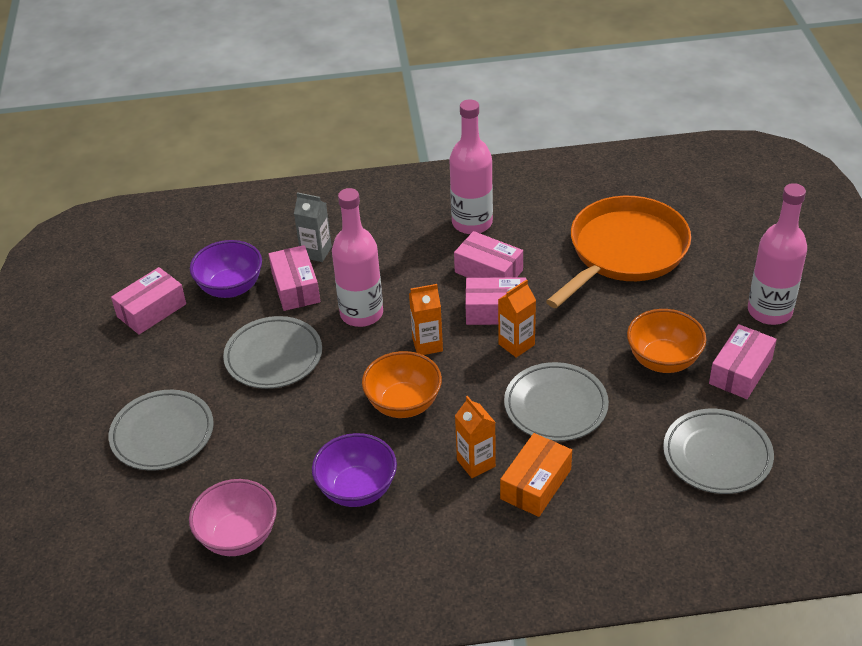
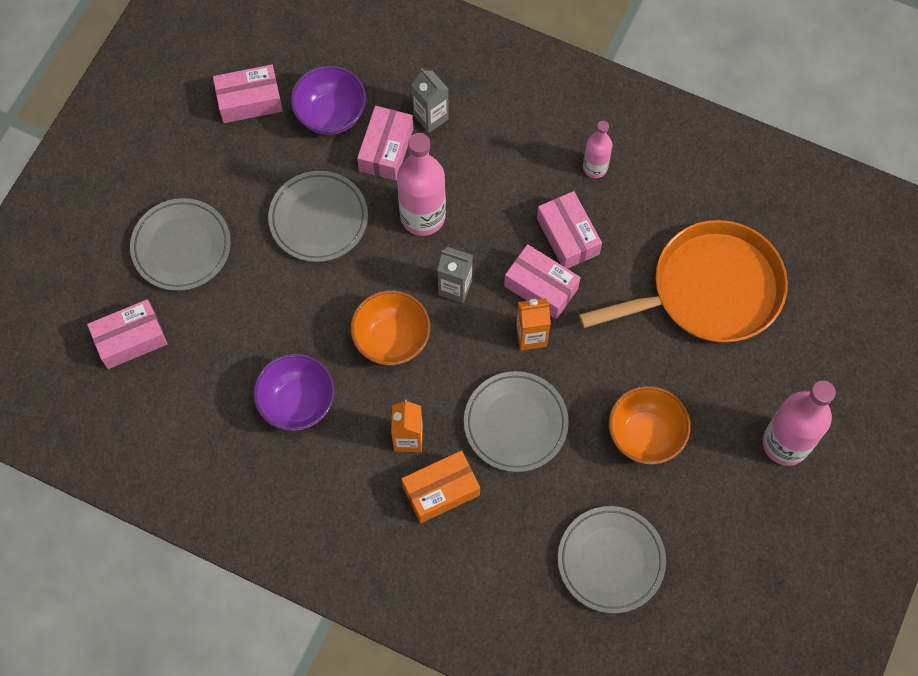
camera: 30 degrees right, 25 degrees up
pink bowl [189,479,277,556] -> none
orange carton [409,284,443,355] -> grey carton [437,247,473,303]
pink bottle [449,99,493,234] -> pink bottle [583,121,613,178], size x0.56
pink box [709,324,777,399] -> pink box moved to [87,299,168,369]

